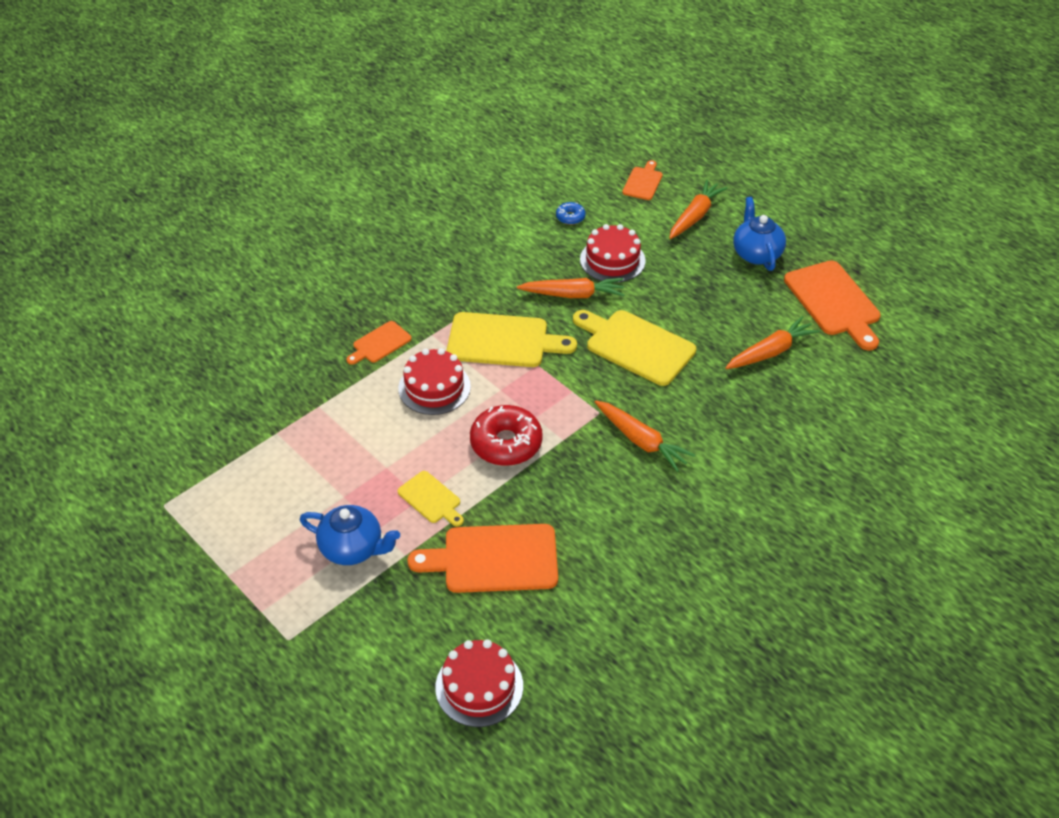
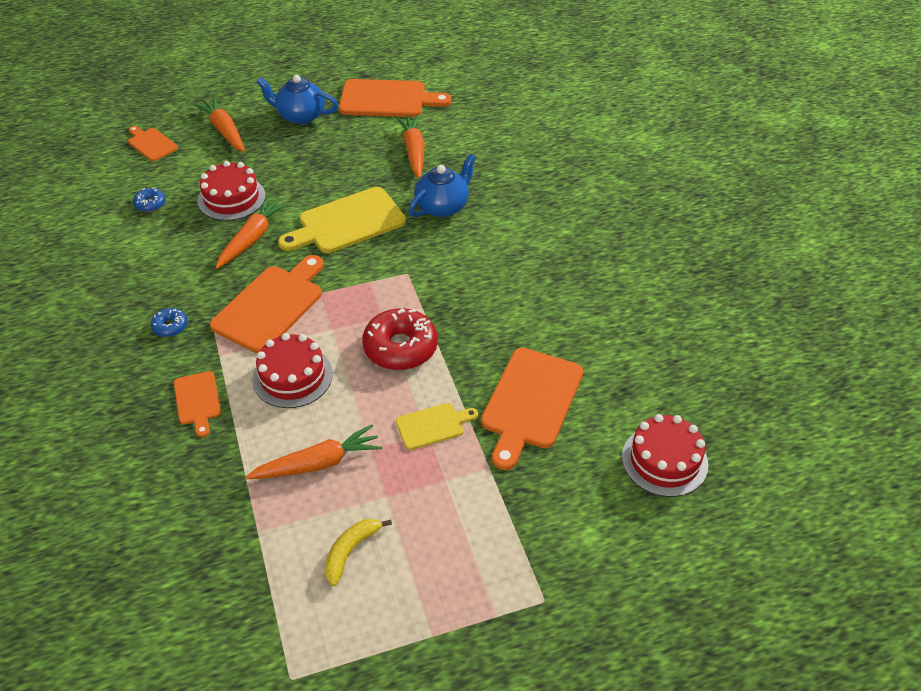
camera: 65 degrees left, 0 degrees up
blue teapot [299,505,400,565] -> blue teapot moved to [408,154,476,217]
yellow cutting board [446,312,577,367] -> orange cutting board [210,255,324,353]
orange carrot [595,401,695,472] -> orange carrot moved to [245,424,383,479]
none -> blue donut [151,308,188,337]
none -> yellow banana [324,519,392,586]

